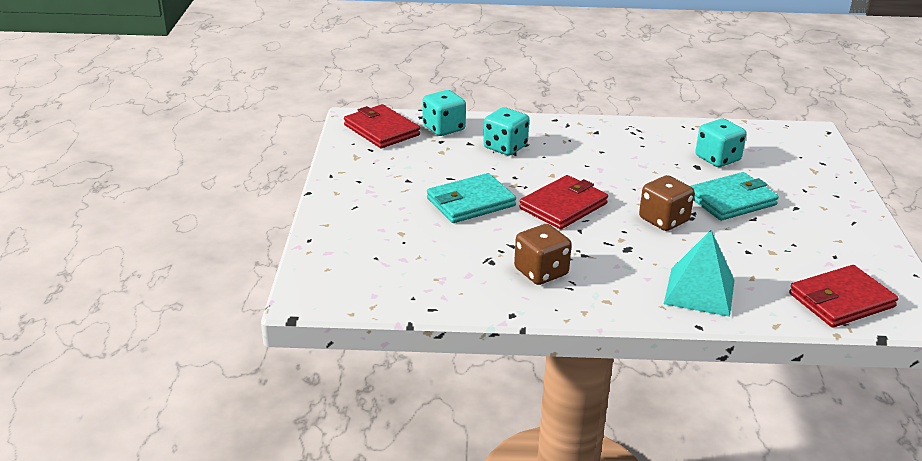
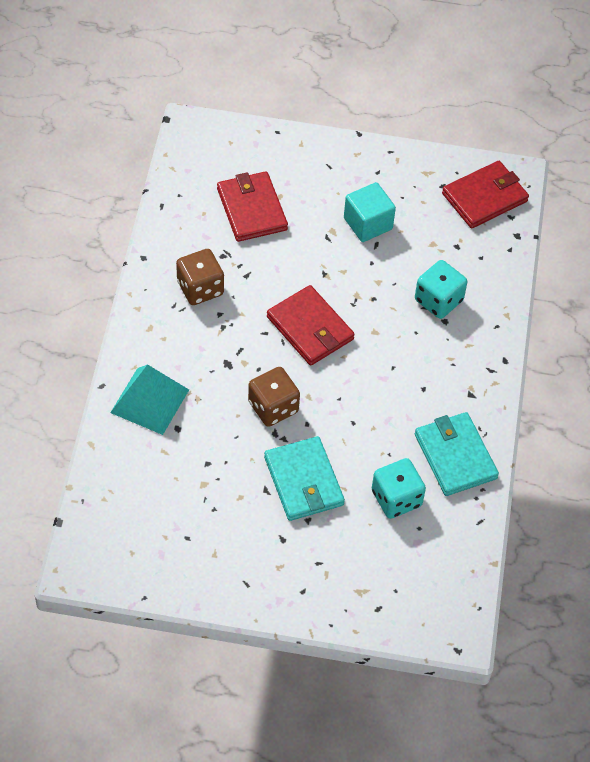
camera: 95 degrees right, 25 degrees up
turquoise dice [423,90,466,136] -> none
turquoise wallet [427,173,516,223] -> turquoise wallet moved to [415,412,499,496]
red wallet [789,265,898,328] -> red wallet moved to [217,171,288,242]
none -> turquoise cube [344,182,396,242]

